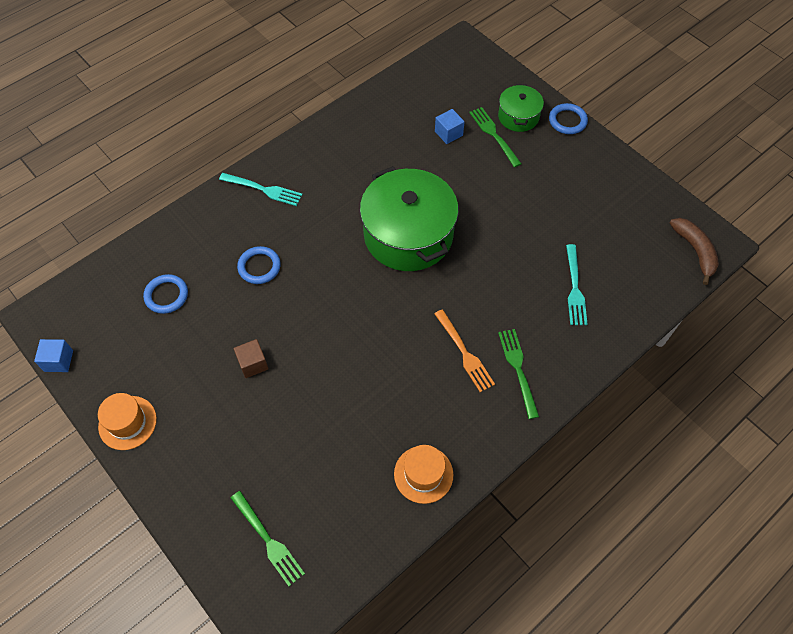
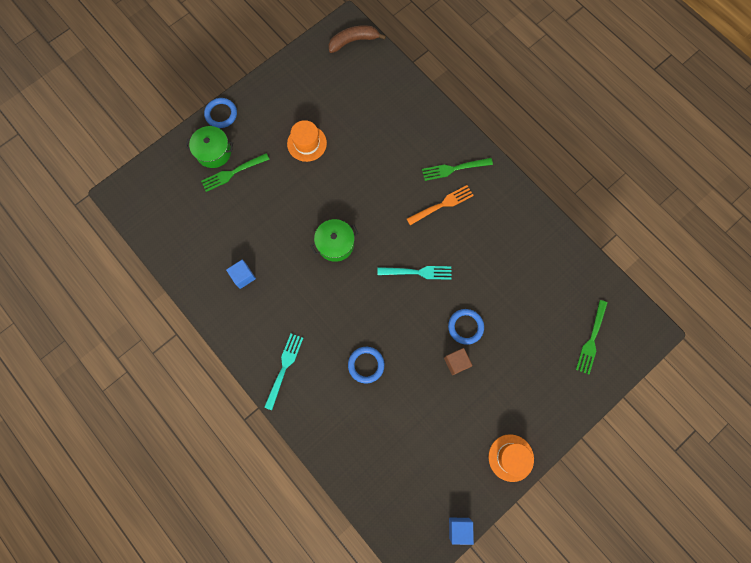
camera: 90 degrees left, 15 degrees up
blue ring [143,274,188,314] -> blue ring moved to [448,309,484,345]
green fork [231,491,305,586] -> green fork turned 150 degrees clockwise [576,300,607,375]
green pot [360,166,459,271] -> green pot [311,219,358,262], size x0.51
orange hat [394,445,453,504] -> orange hat moved to [287,120,327,162]
blue cube [435,109,465,144] -> blue cube moved to [226,260,256,289]
turquoise fork [566,244,588,325] -> turquoise fork moved to [377,266,451,280]

